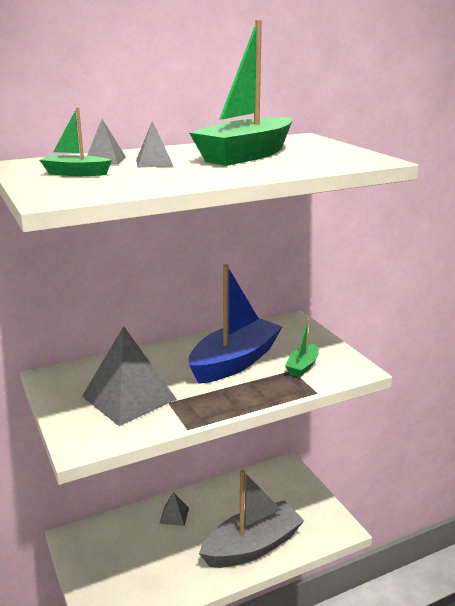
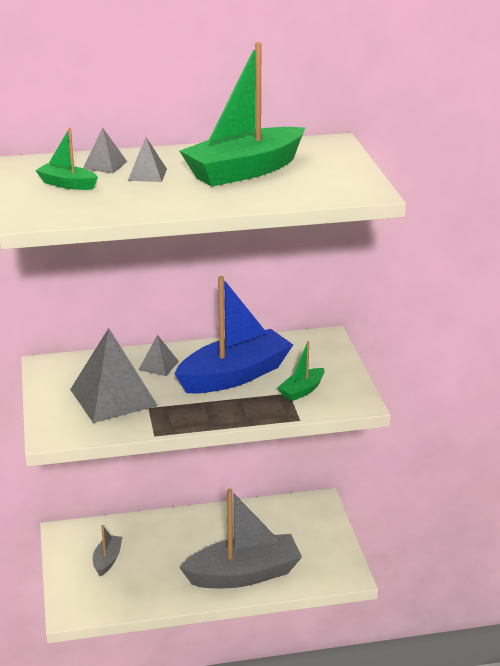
camera: 15 degrees right, 5 degrees up
grey pyramid [159,492,189,526] -> grey pyramid moved to [139,335,179,376]
none -> grey boat [93,525,122,576]

